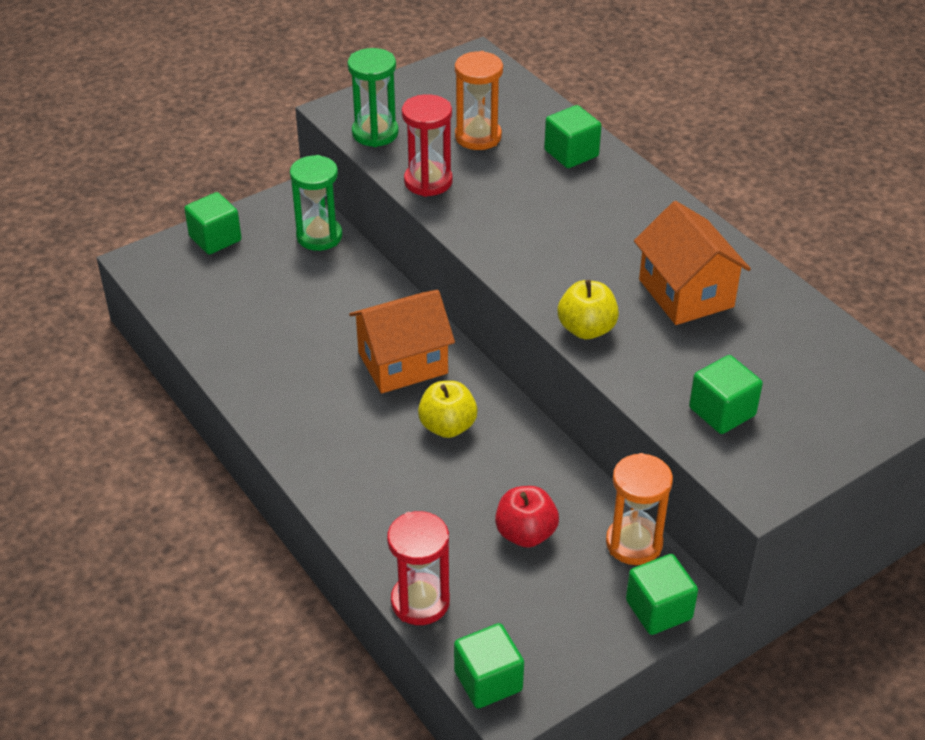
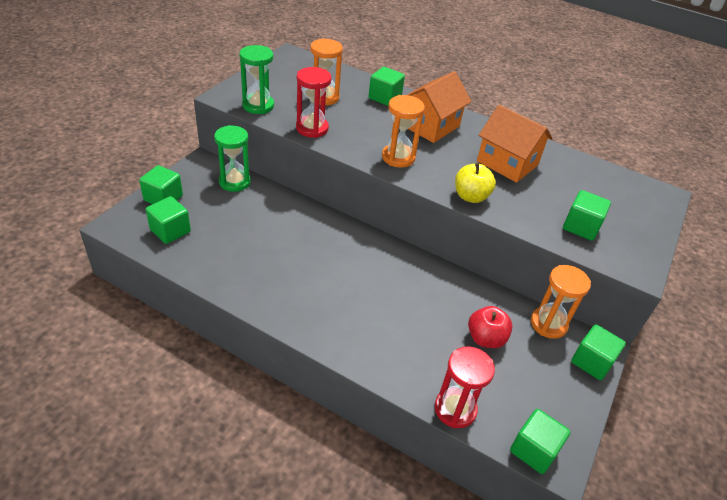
camera: 30 degrees left, 0 degrees up
orange house [349,290,455,393] -> orange house moved to [407,71,471,143]
yellow apple [418,381,478,438] -> none
none -> green cube [146,196,191,244]
none -> orange hourglass [382,95,425,168]

